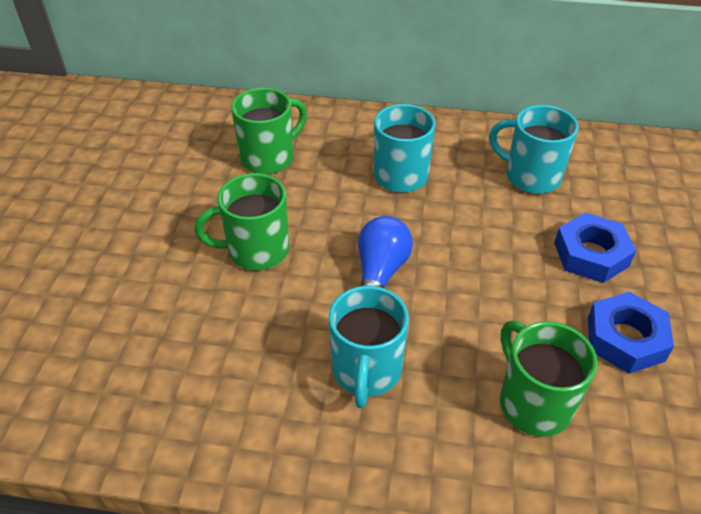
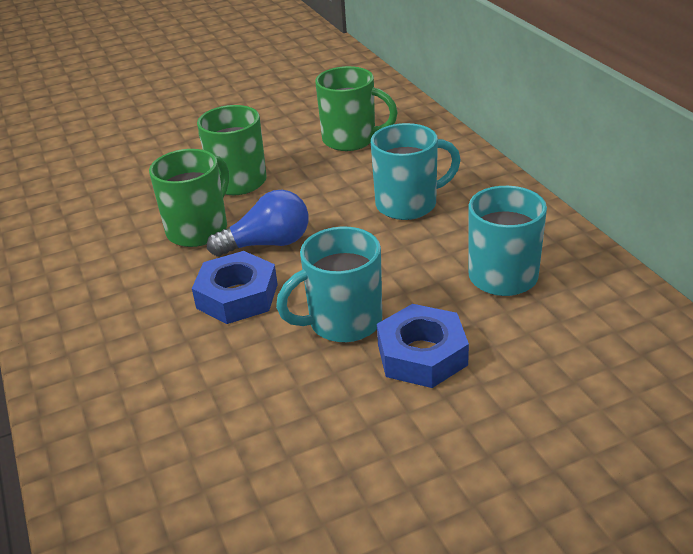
camera: 60 degrees right, 10 degrees down
turquoise mug [329,286,409,408] -> turquoise mug moved to [276,227,382,342]
green mug [500,320,598,437] -> green mug moved to [149,149,229,247]
blue nut [588,292,674,374] -> blue nut moved to [192,251,278,324]

